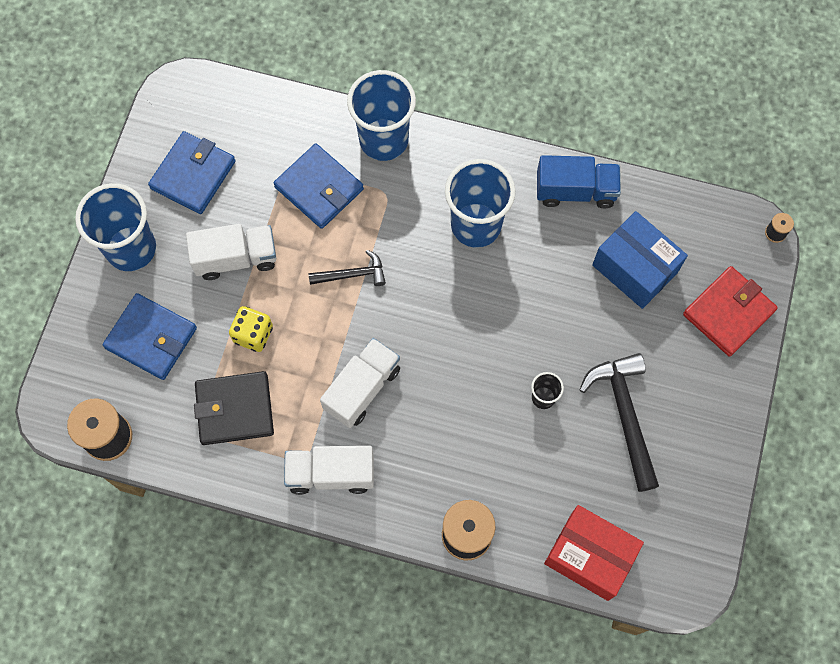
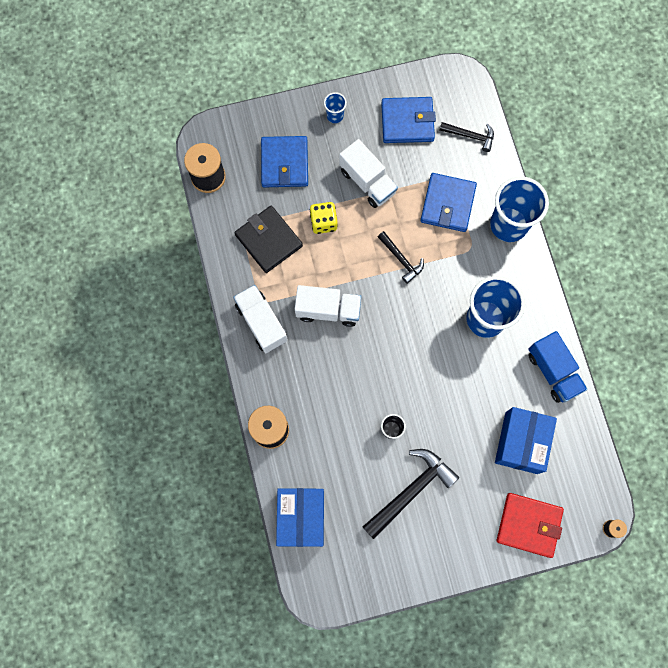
camera: 60 degrees right, 5 degrees up
blue cup [75,183,156,271] -> blue cup [324,92,347,123], size x0.45
red box [544,505,644,601] -> blue box [276,488,324,547]
none -> black hammer [440,122,494,152]

